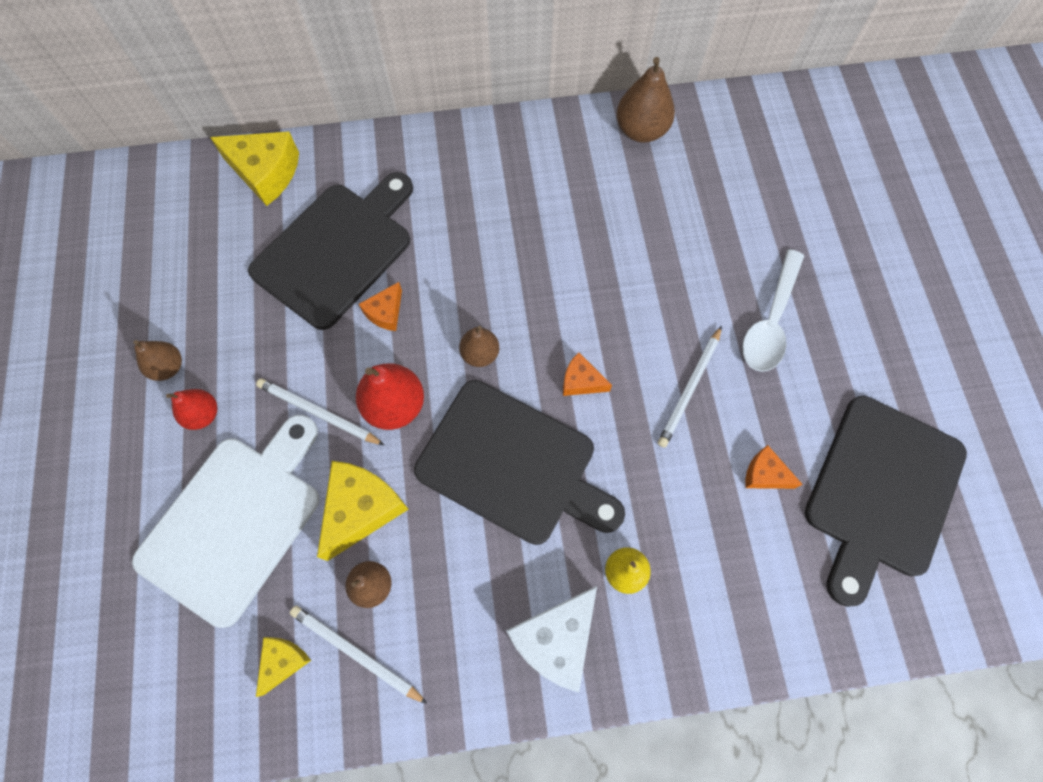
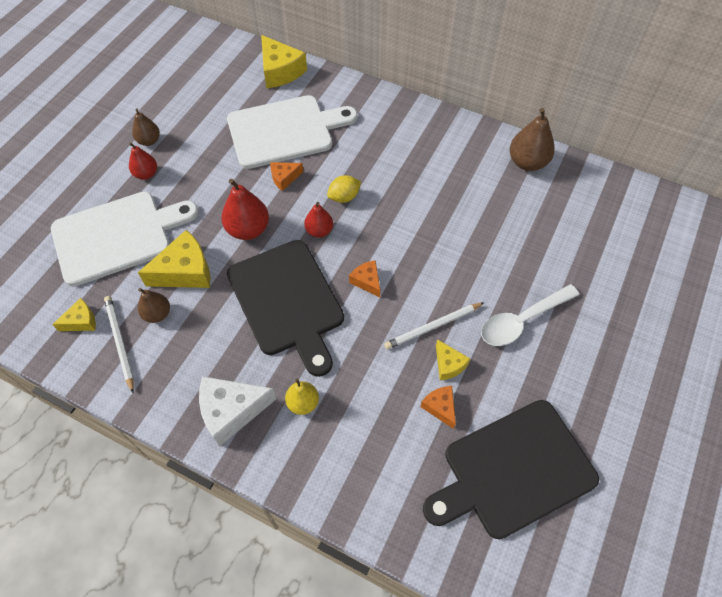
camera: 35 degrees right, 10 degrees down
black cutting board [248,172,413,330] -> white cutting board [227,95,358,169]
white pencil [256,378,384,445] -> none
brown pear [459,326,499,367] -> red pear [304,202,333,238]
none -> yellow lemon [327,175,361,203]
none -> yellow cheese [436,339,470,380]

